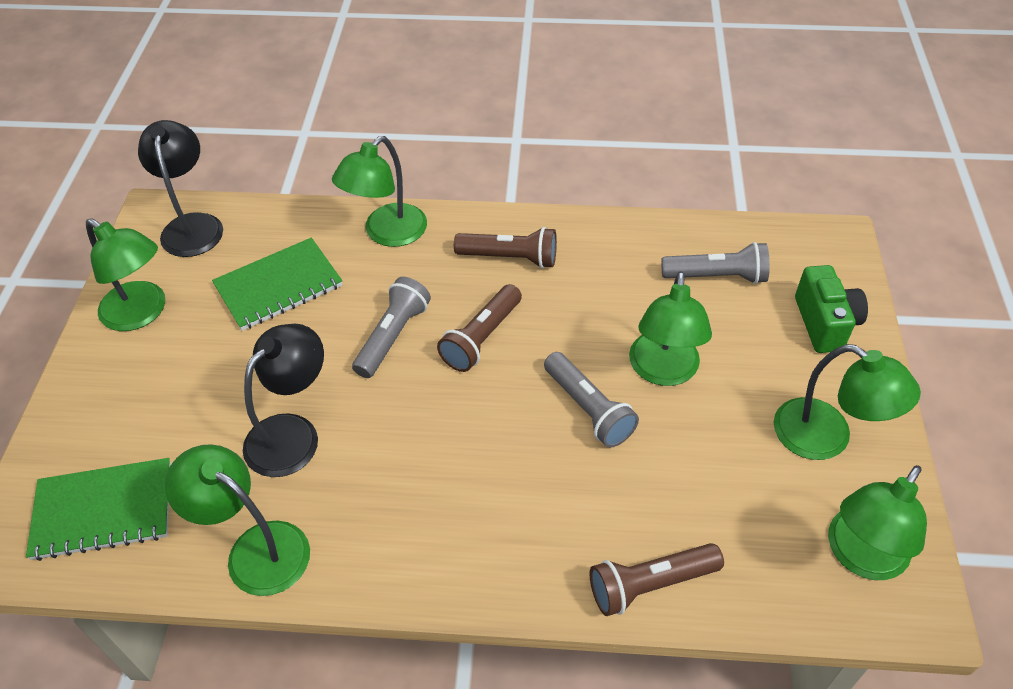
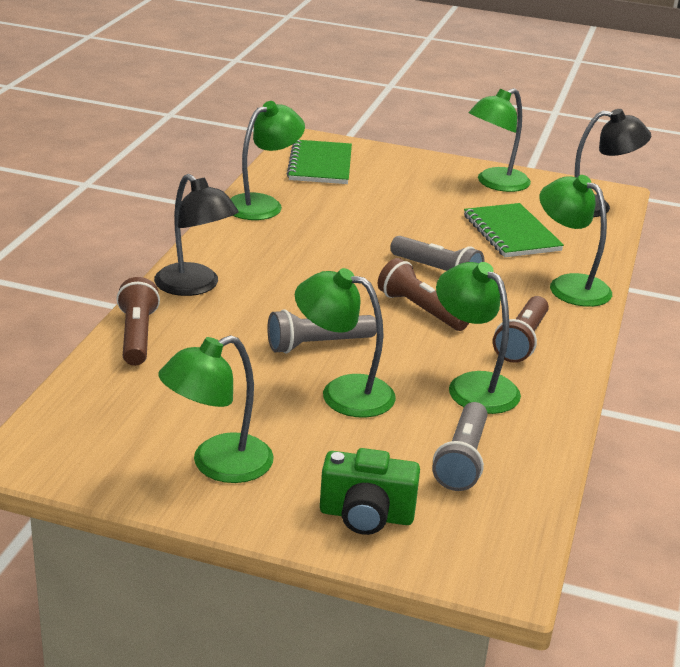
camera: 100 degrees right, 20 degrees down
black lamp [243,324,324,477] -> black lamp moved to [154,174,239,296]
green lamp [828,465,927,580] -> green lamp moved to [436,262,521,414]

